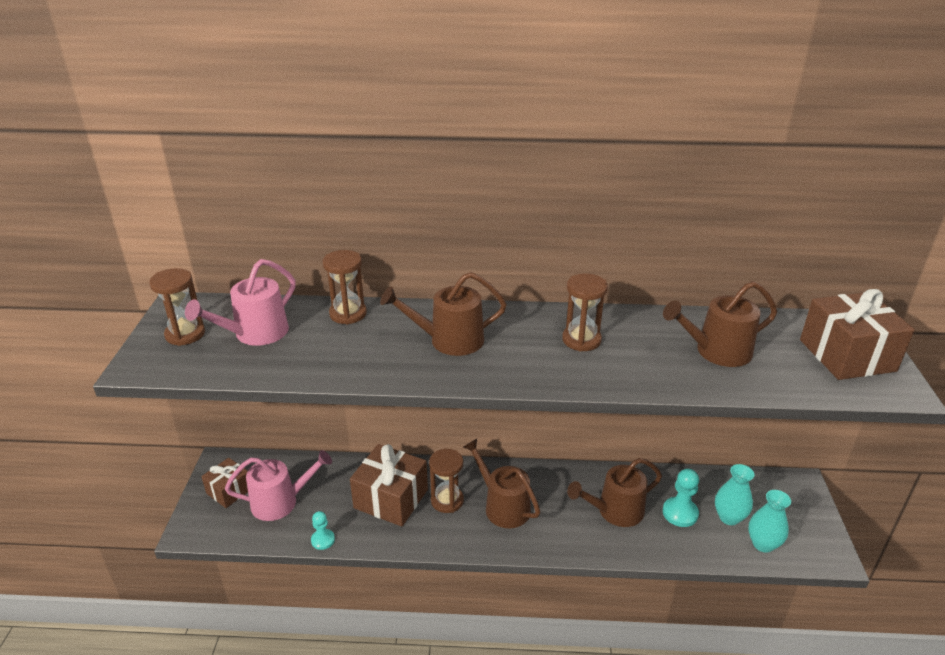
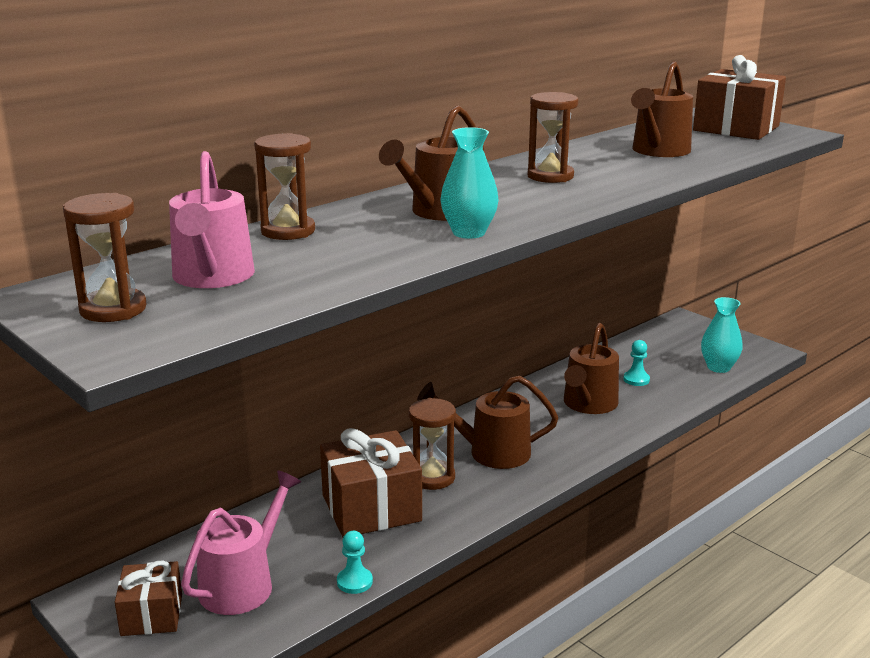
camera: 45 degrees left, 10 degrees down
turquoise pawn [663,469,699,527] -> turquoise pawn [623,340,650,386], size x0.65
turquoise vase [715,464,754,525] -> turquoise vase moved to [440,127,498,239]

